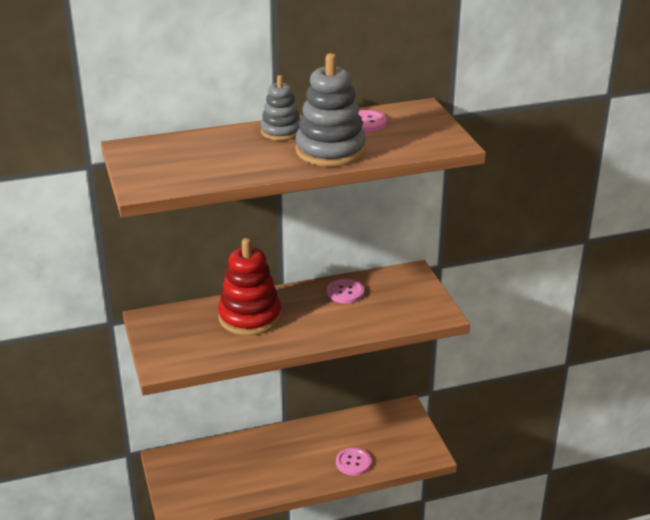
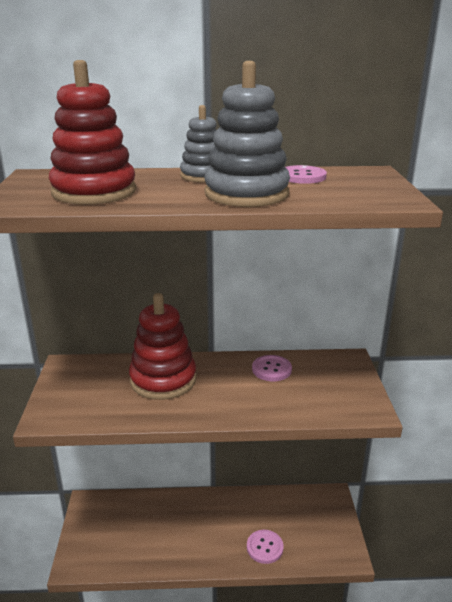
camera: 15 degrees right, 5 degrees down
none -> red stacking toy [49,60,136,205]

